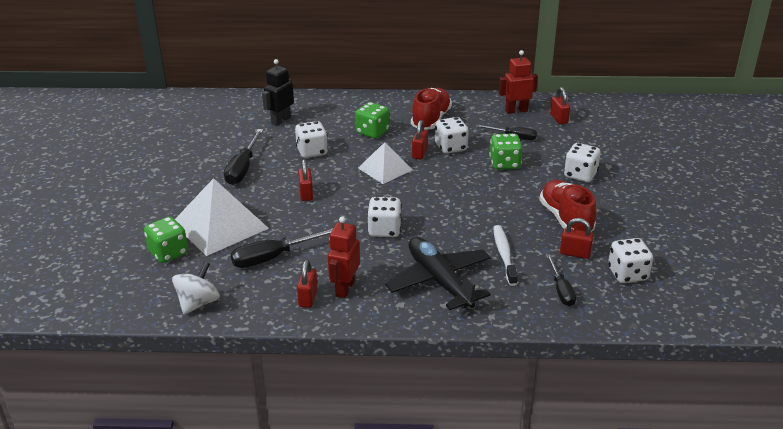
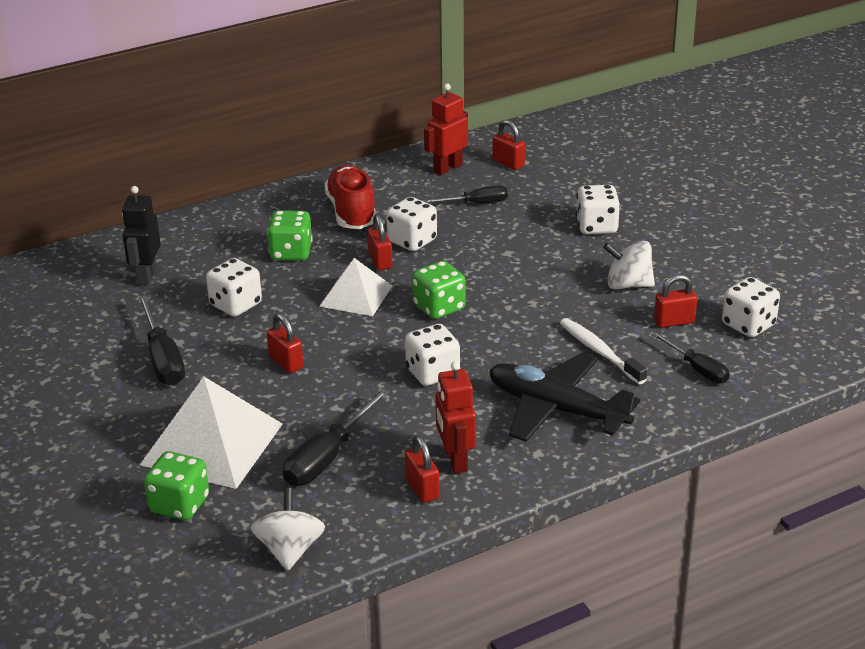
camera: 30 degrees left, 0 degrees up
green dice [489,133,522,170] -> green dice moved to [412,261,466,319]
red shoe [539,180,597,232] -> white spinning top [603,241,655,289]

